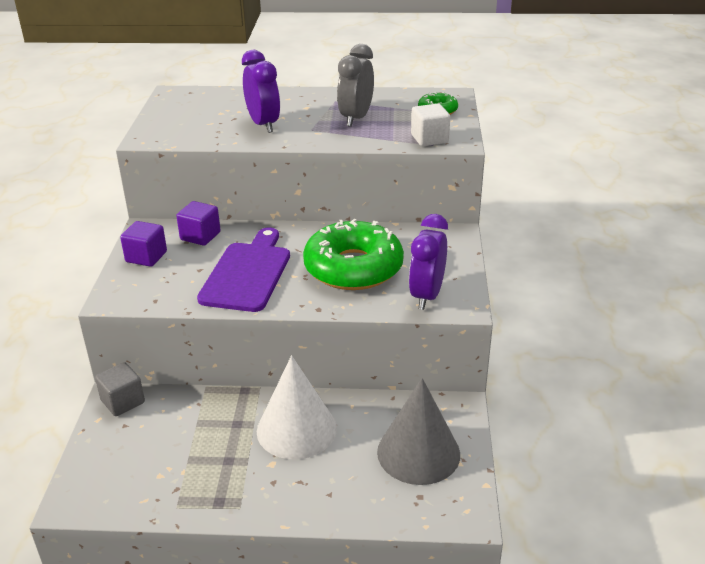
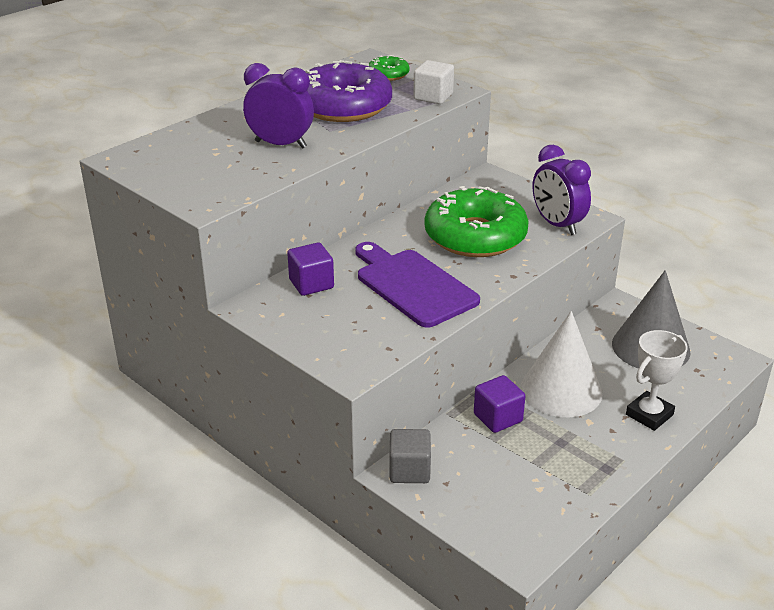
camera: 50 degrees left, 0 degrees up
purple cube [120,221,167,267] -> purple cube moved to [474,375,525,433]
grey clock [337,44,374,127] -> purple donut [305,60,392,122]
none -> white trophy [626,330,688,431]

